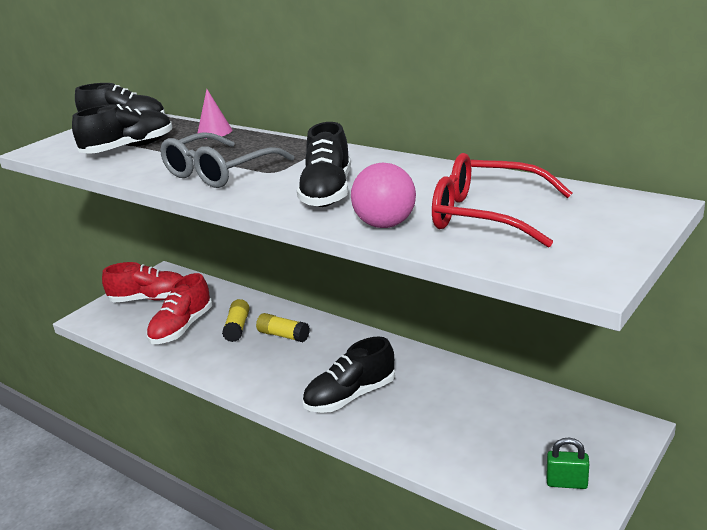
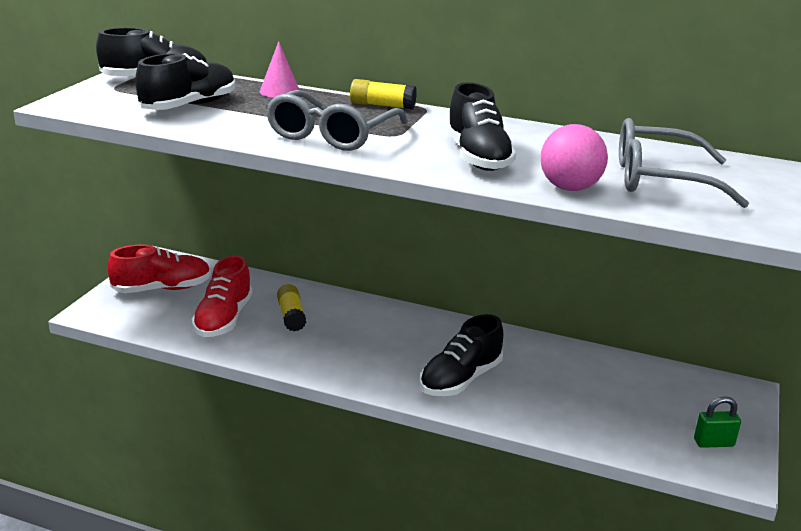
camera: 20 degrees left, 0 degrees up
yellow glue stick [256,313,310,342] -> yellow glue stick moved to [350,79,417,109]
red glasses [432,153,572,248] -> grey glasses [619,118,749,208]

